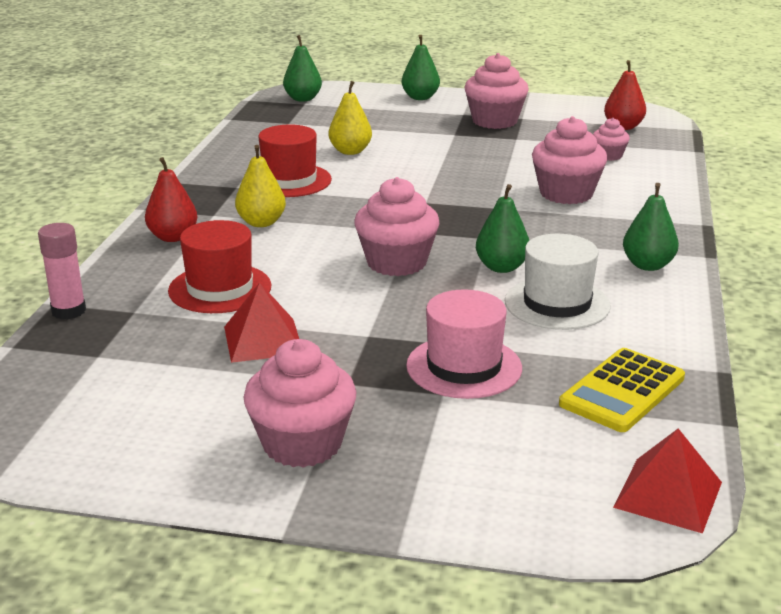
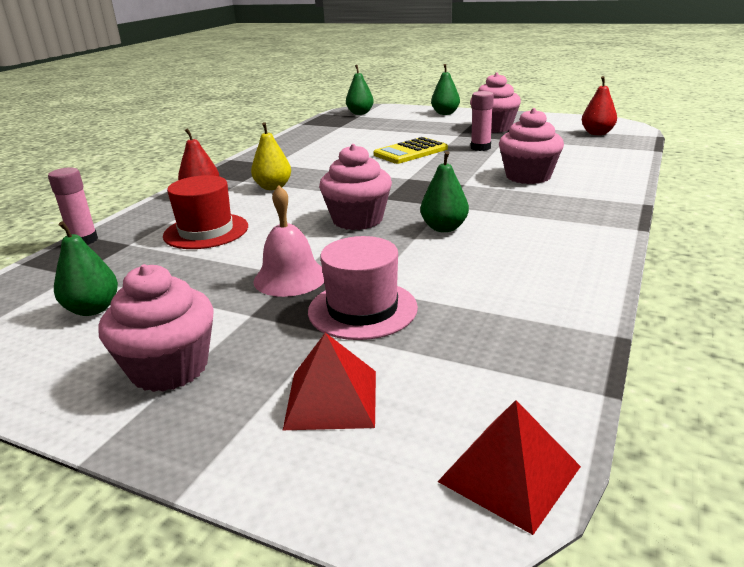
camera: 15 degrees right, 0 degrees up
red pyramid [224,283,299,363] -> red pyramid moved to [283,332,376,430]
red hat [258,124,332,197] -> none
yellow pear [329,81,372,155] -> none
white hat [505,234,611,330] -> none
yellow calculator [559,348,685,432] -> yellow calculator moved to [373,137,448,164]
pink cupcake [593,118,630,161] -> none
green pear [623,183,679,271] -> green pear moved to [54,221,118,316]
none -> pink bell [253,185,324,297]
none -> pink glue stick [471,91,494,151]

